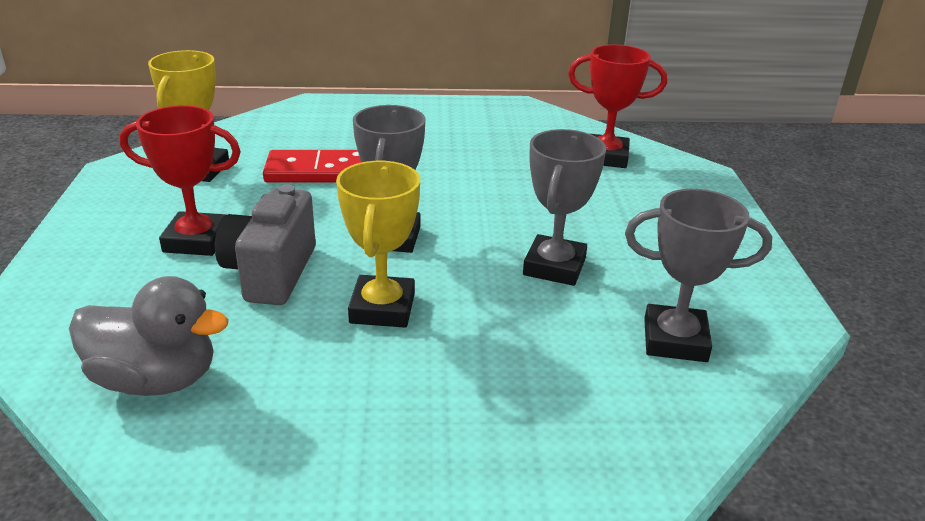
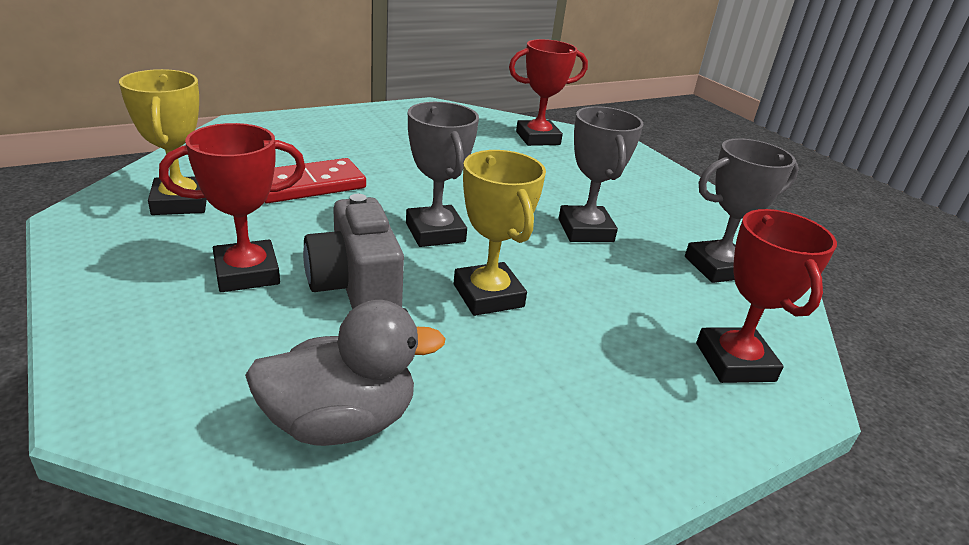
camera: 30 degrees left, 0 degrees up
none -> red trophy [696,209,837,383]

